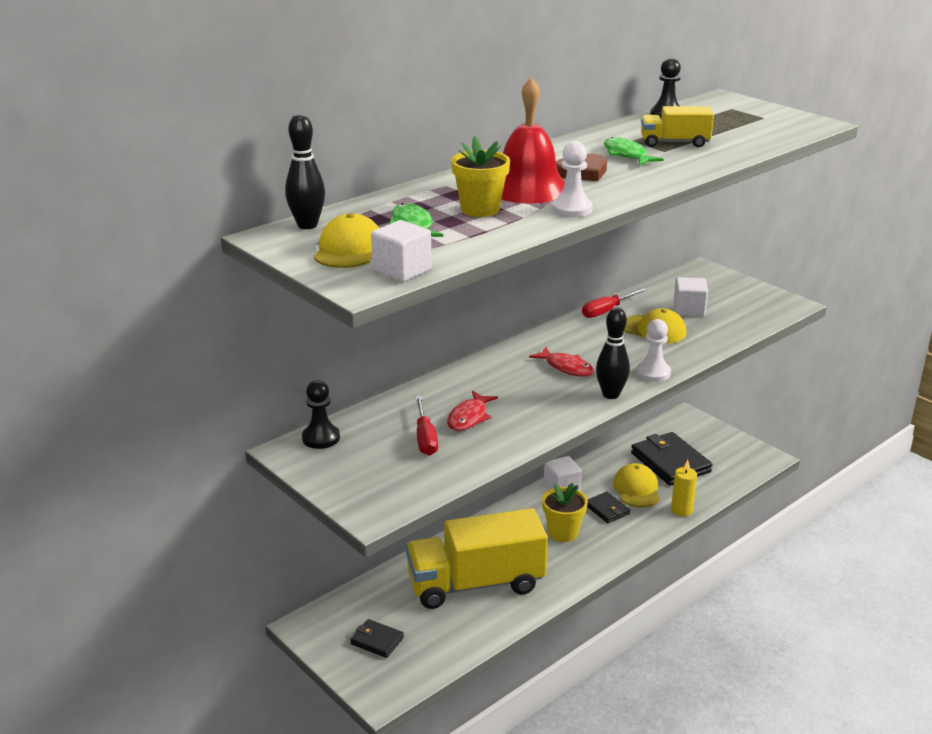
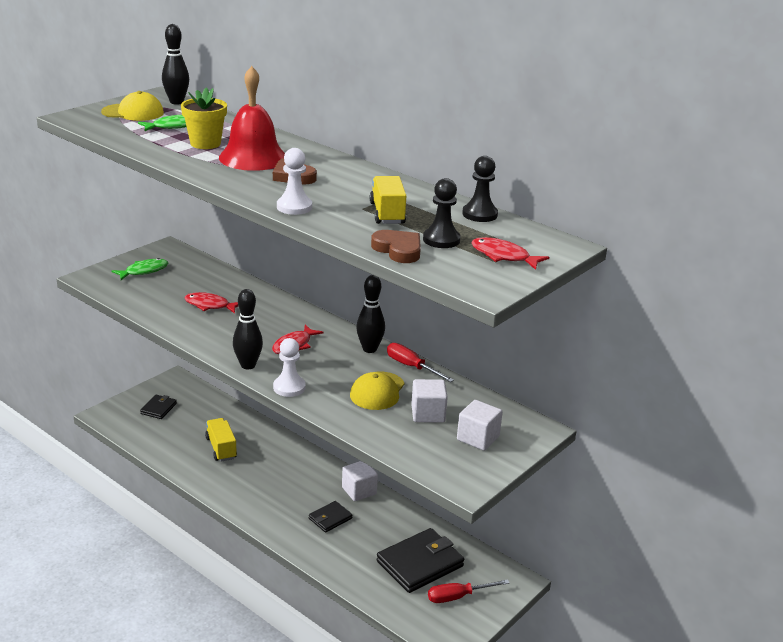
camera: 80 degrees right, 0 degrees up
black pawn [302,380,340,449] -> black pawn moved to [423,178,461,248]
white cube [371,220,432,282] -> white cube moved to [457,400,503,451]
yellow truck [406,508,548,609] -> yellow truck [205,418,237,461], size x0.49
red screwdriver [415,396,438,456] -> red screwdriver moved to [428,579,509,603]
yellow flower pot [542,483,588,542] -> none
white pawn [552,141,593,217] -> white pawn moved to [277,148,312,215]
green fish [604,137,663,165] -> green fish moved to [112,258,168,280]
yellow cap [613,463,660,508] -> none
yellow candle [671,460,697,517] -> none
none -> black bowling pin [356,275,385,353]
none -> brown heart [371,230,421,263]
none -> red fish [471,237,549,270]

